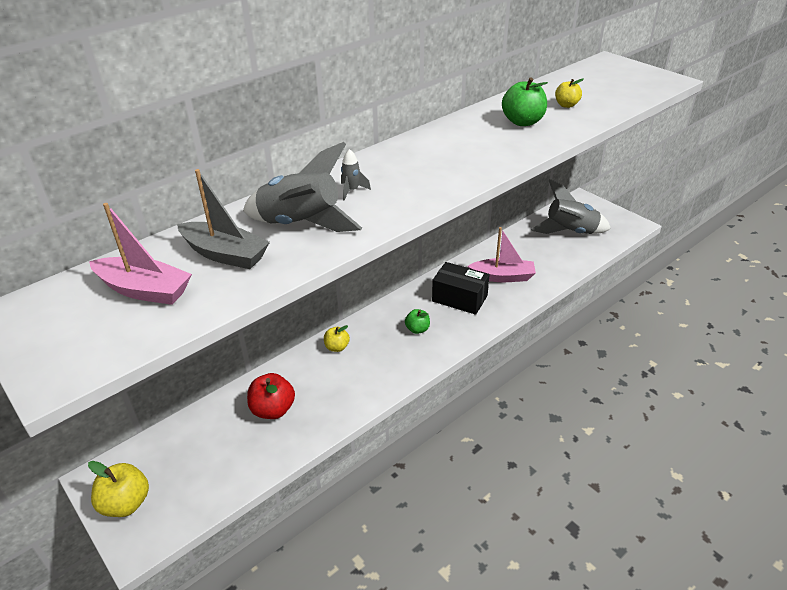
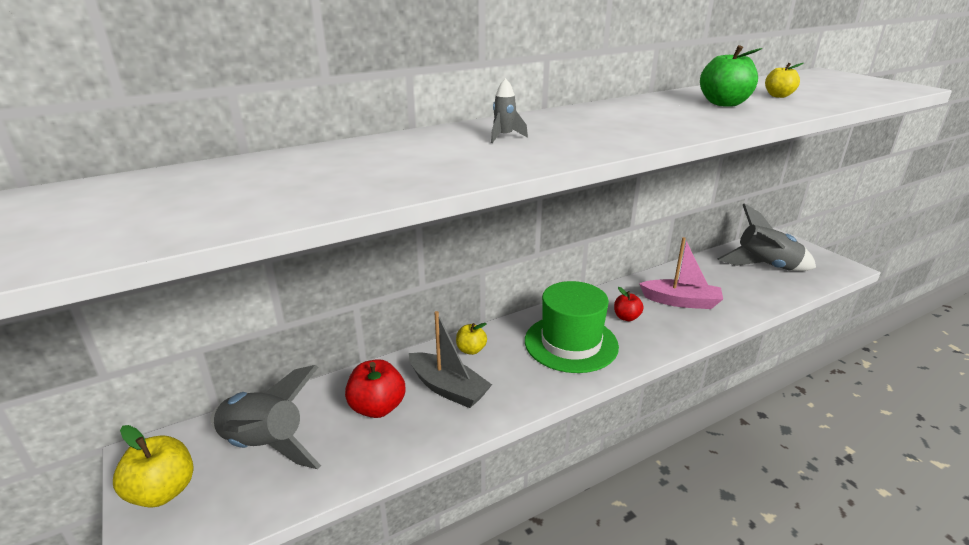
camera: 10 degrees right, 10 degrees down
pink boat [89,203,192,305] -> none
grey boat [177,169,270,269] -> grey boat moved to [409,311,492,408]
grey rocket [243,142,362,232] -> grey rocket moved to [211,365,321,469]
green apple [405,309,430,334] -> green hat [525,281,619,373]
black box [432,262,490,315] -> red apple [614,287,644,321]

